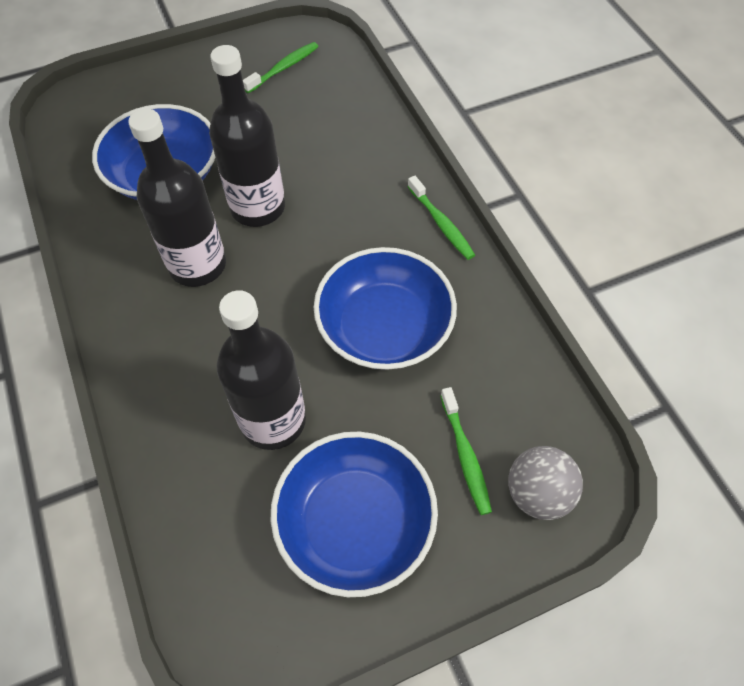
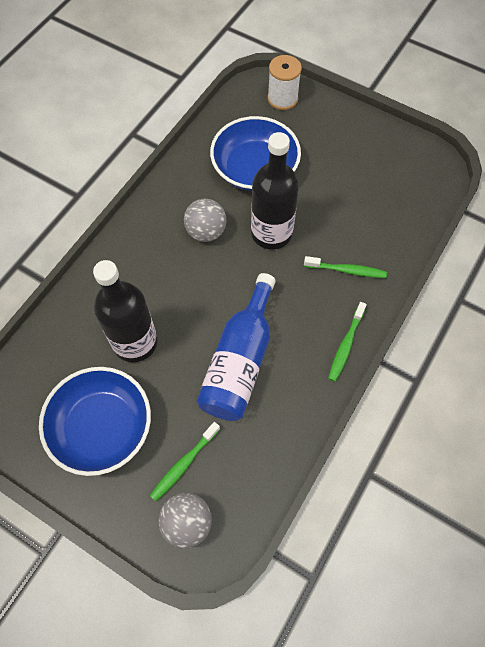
camera: 55 degrees right, 5 degrees up
black bottle [128,109,226,287] -> grey ball [184,199,226,242]
green toothbrush [243,42,318,93] -> green toothbrush moved to [304,256,387,278]
blue bowl [314,247,457,370] -> blue bottle [197,273,276,421]
none -> white spool [267,55,302,110]

